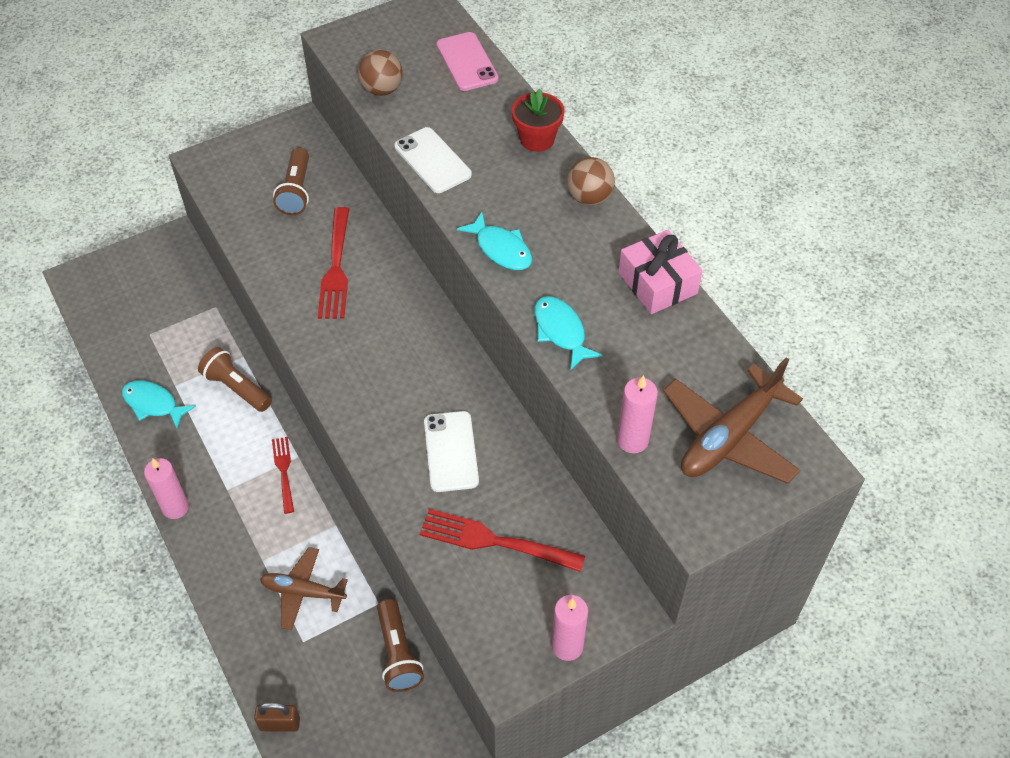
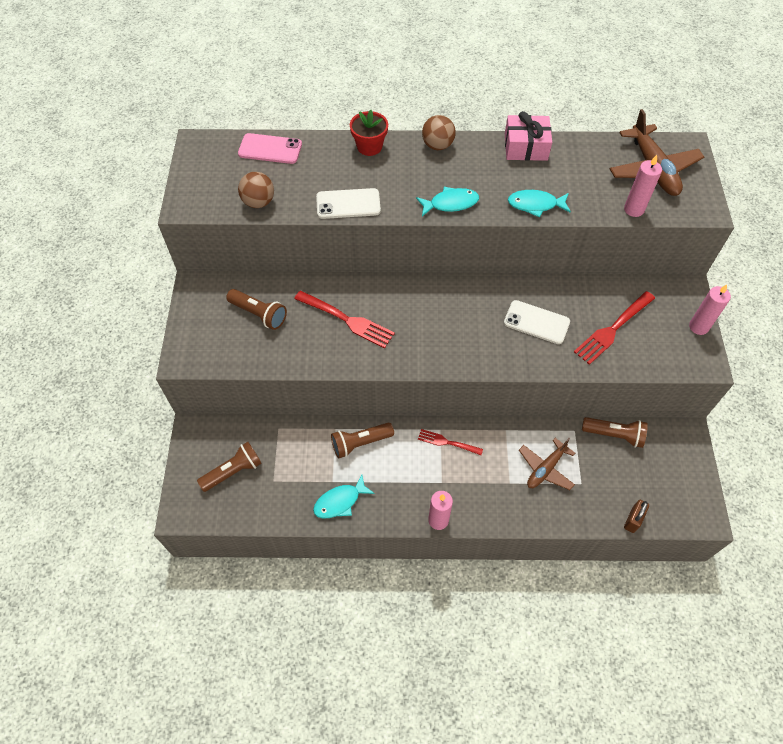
camera: 60 degrees left, 5 degrees up
none -> brown flashlight [197,442,262,492]

